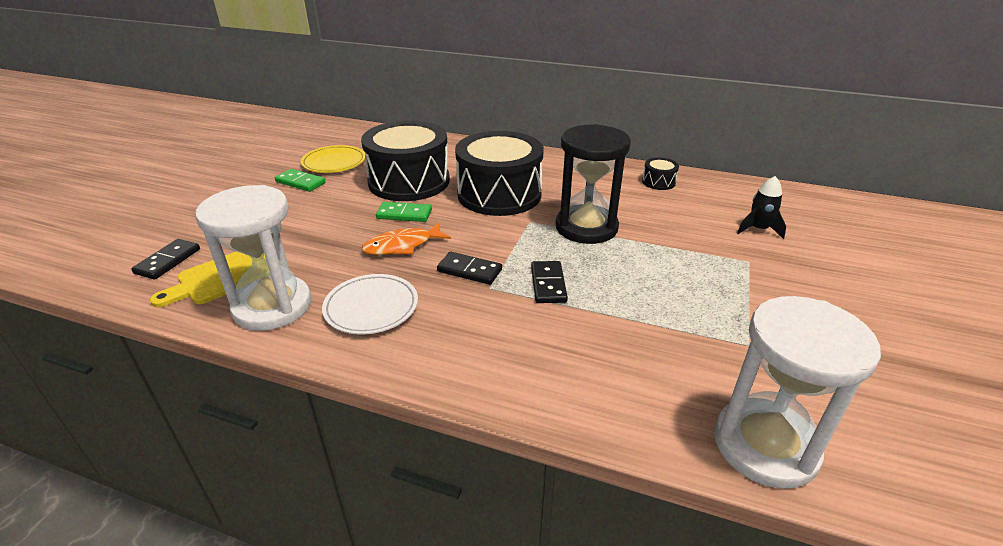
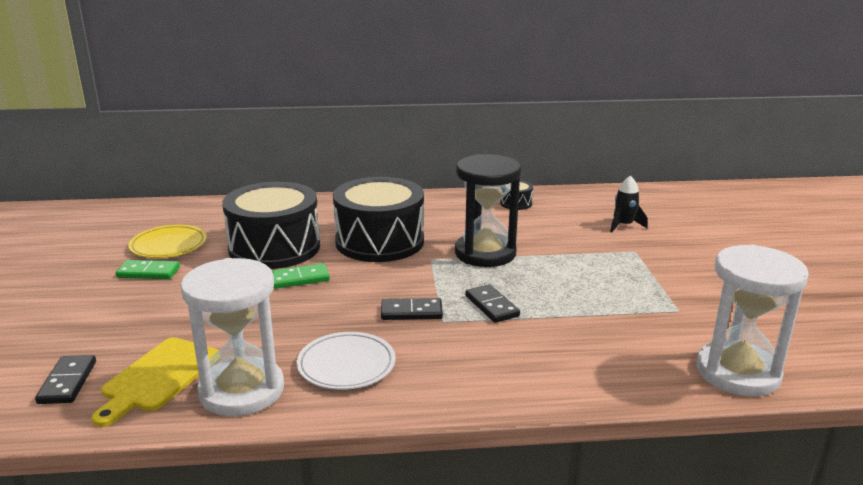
camera: 25 degrees left, 10 degrees down
orange fish [362,223,451,255] -> none

